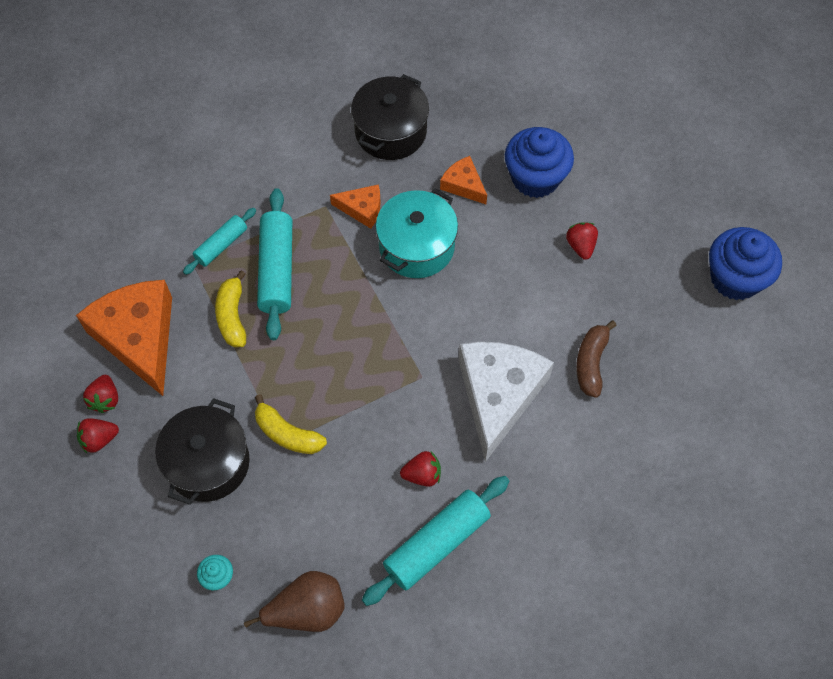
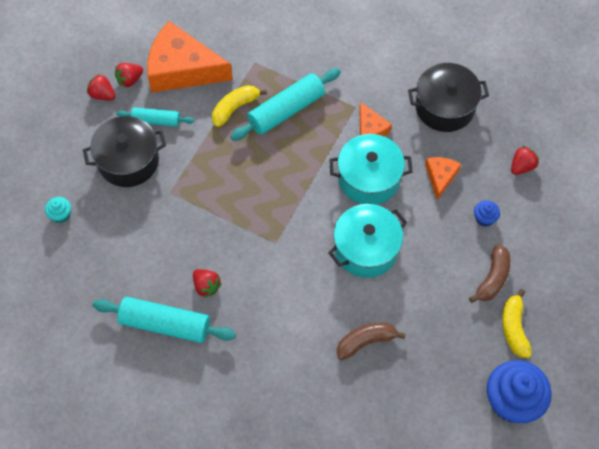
camera: 55 degrees right, 0 degrees up
orange cheese [76,280,172,396] -> orange cheese turned 105 degrees counterclockwise [147,21,233,93]
turquoise rolling pin [183,208,256,275] -> turquoise rolling pin moved to [116,107,195,127]
brown pear [244,571,345,632] -> none
yellow banana [255,394,327,454] -> yellow banana moved to [502,289,532,358]
white cheese [458,342,554,462] -> none
blue cupcake [505,127,574,198] -> blue cupcake [474,200,500,226], size x0.45
red strawberry [566,222,598,260] -> red strawberry moved to [511,146,539,175]
none -> turquoise pot [328,204,407,278]
none -> brown banana [469,244,510,303]

